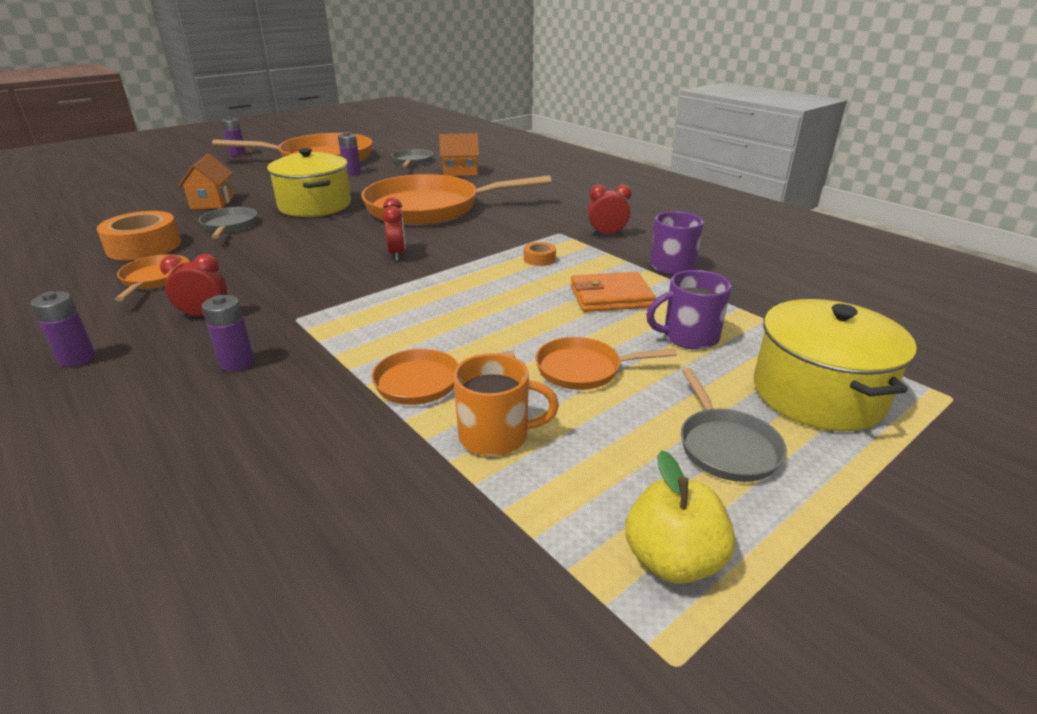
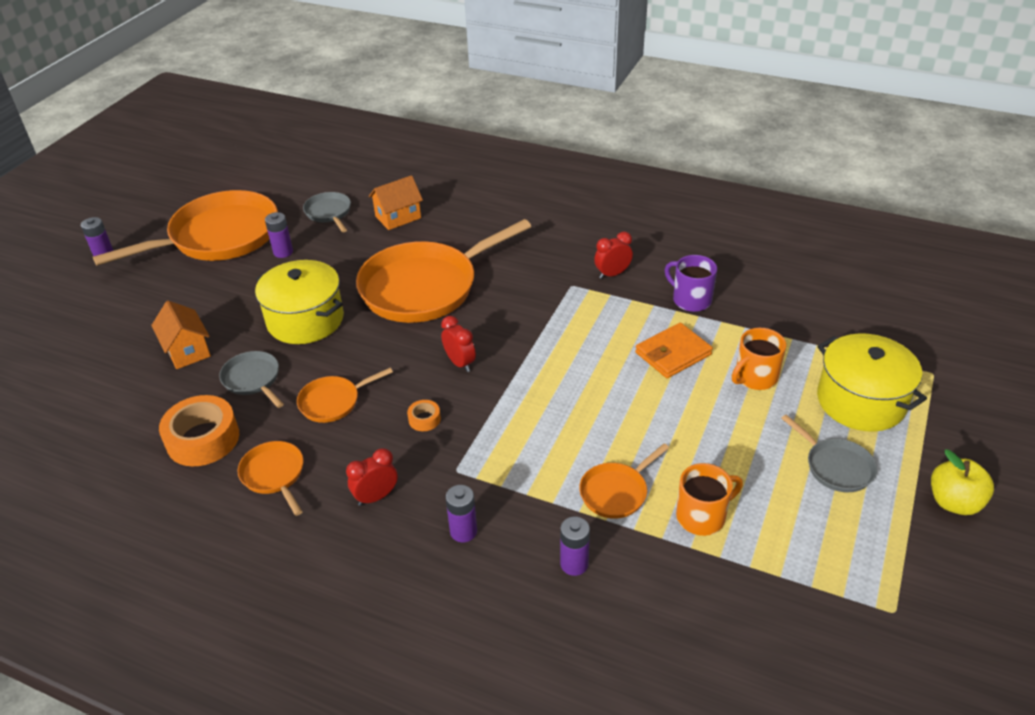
camera: 25 degrees left, 10 degrees up
purple battery [30,291,95,367] -> purple battery moved to [560,517,590,576]
orange tape [524,242,556,266] -> orange tape moved to [407,400,441,431]
orange pan [536,337,677,390] -> orange pan moved to [297,368,393,423]
yellow apple [625,450,735,584] -> yellow apple moved to [931,449,994,515]
purple mug [646,270,732,350] -> orange mug [732,328,787,390]

